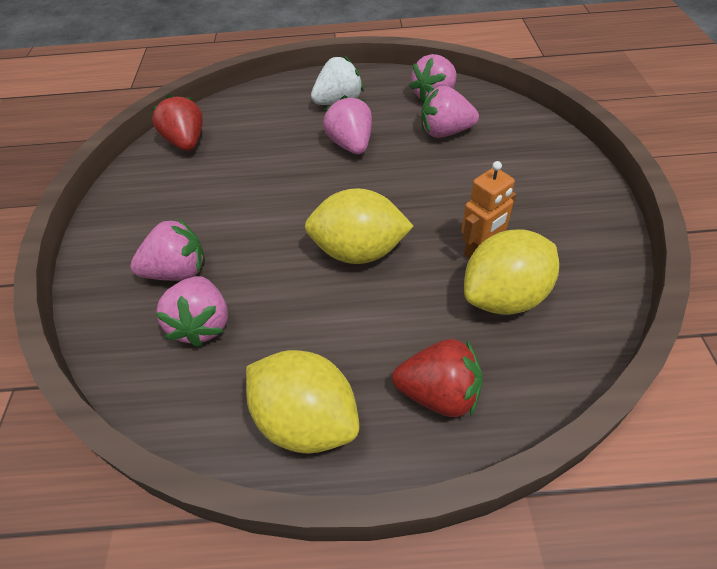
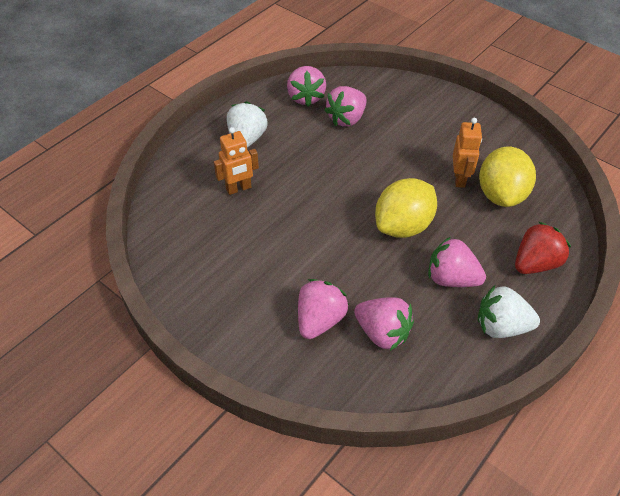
camera: 50 degrees left, 0 degrees up
red strawberry [152,94,203,151] -> none
yellow lemon [246,350,360,454] -> white strawberry [478,285,540,338]
pink strawberry [323,95,372,154] -> pink strawberry moved to [428,237,486,287]
none -> orange robot [214,127,259,195]

